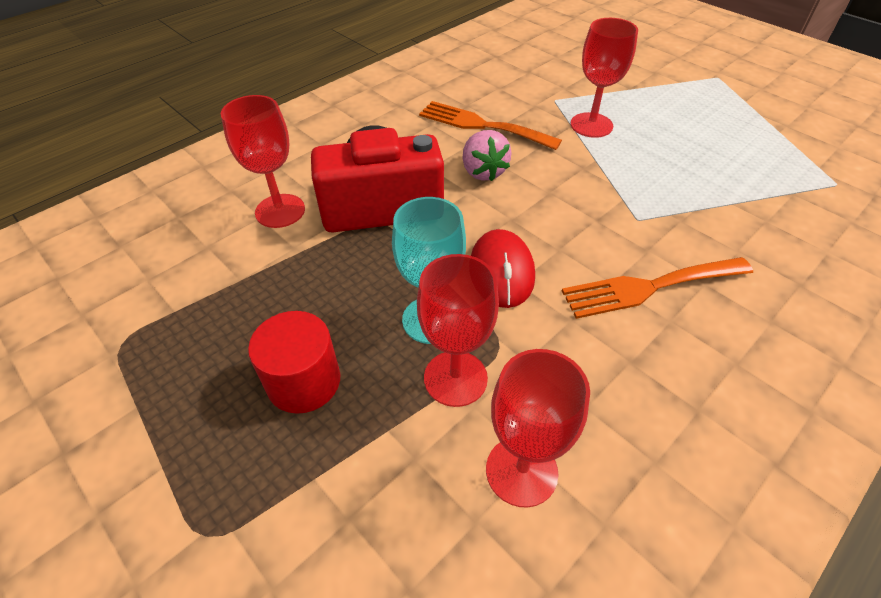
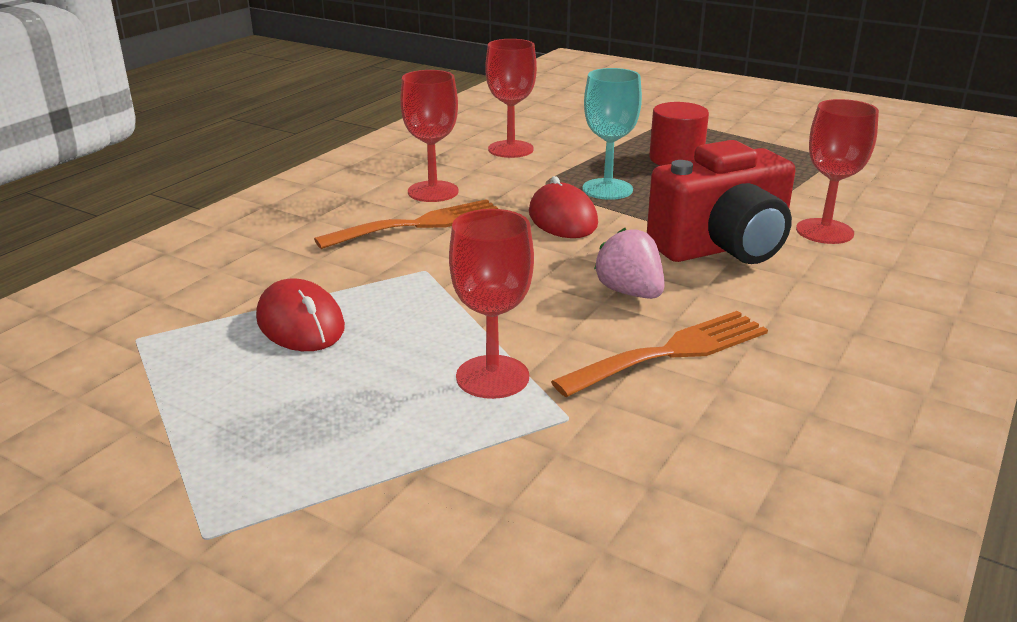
camera: 165 degrees right, 20 degrees down
red goblet [417,254,499,407] -> red goblet moved to [400,70,459,202]
orange fork [419,101,562,150] -> orange fork turned 45 degrees counterclockwise [551,311,768,397]
none -> red mouse [256,279,345,351]

